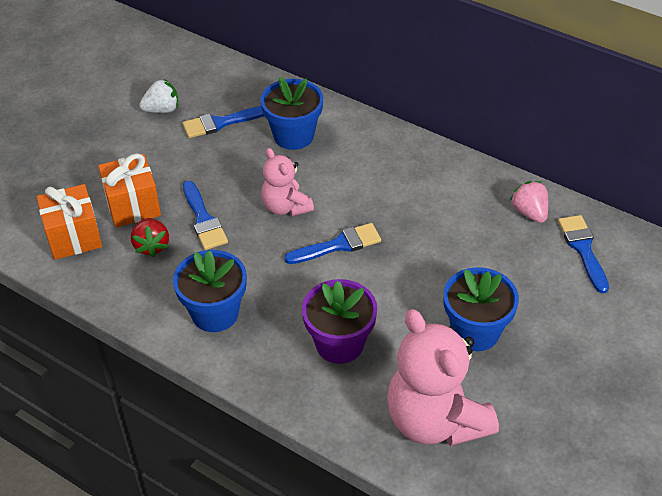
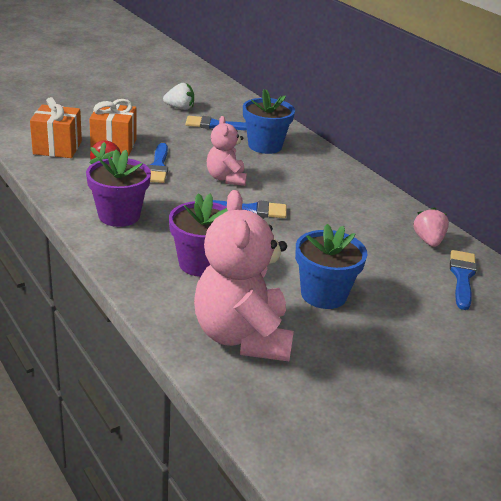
camera: 20 degrees right, 15 degrees down
blue flower pot [173,250,247,332] -> purple flower pot [86,149,151,227]

